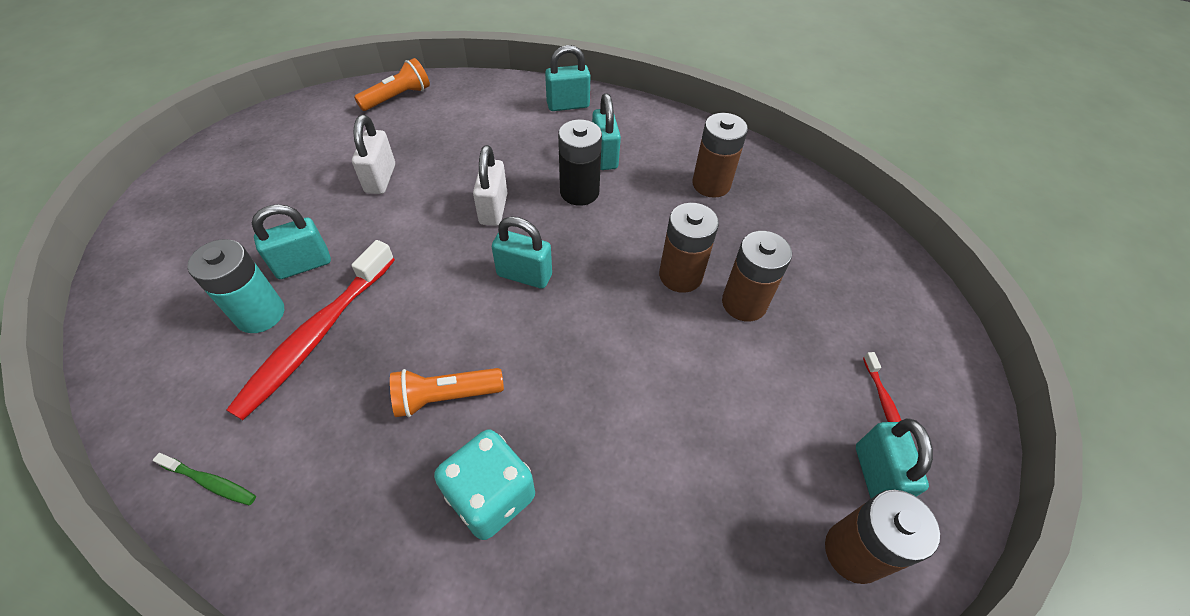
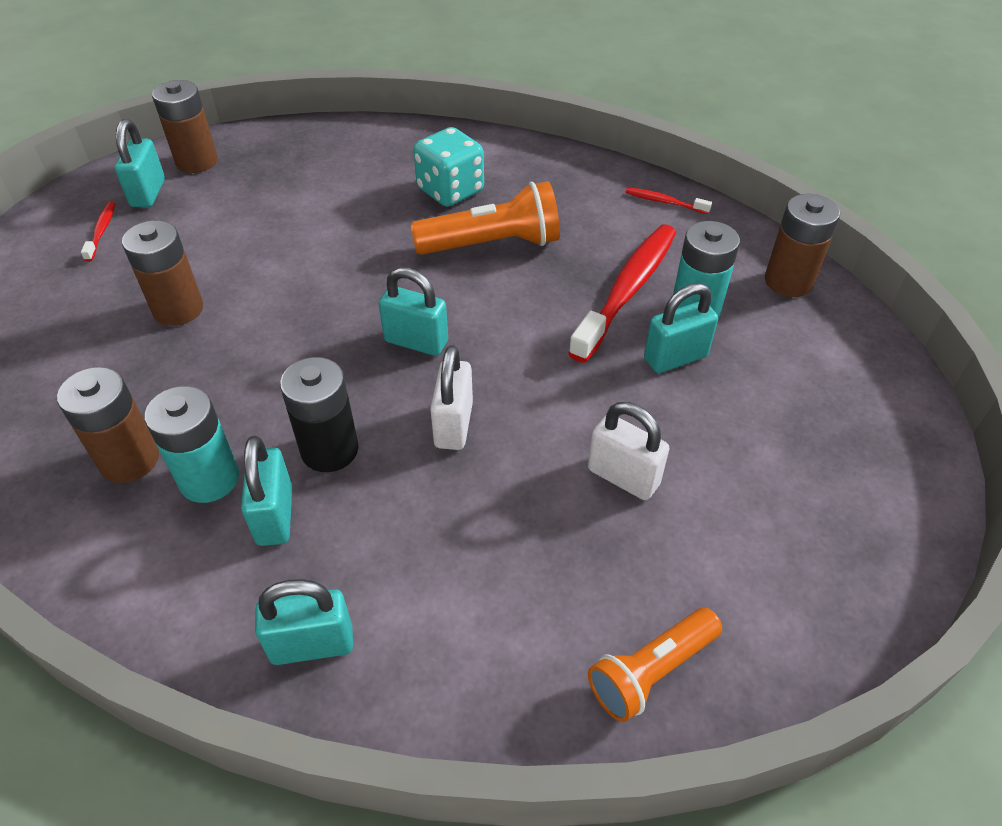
camera: 175 degrees left, 5 degrees down
green toothbrush [153,453,256,505] -> red toothbrush [625,188,712,214]
white padlock [352,115,395,194] -> white padlock turned 60 degrees counterclockwise [588,402,670,500]
orange flashlight [390,368,504,417] -> orange flashlight [410,181,560,255], size x1.50
brown battery [659,203,719,293] -> brown battery moved to [765,194,840,297]
none -> turquoise battery [144,386,239,503]

